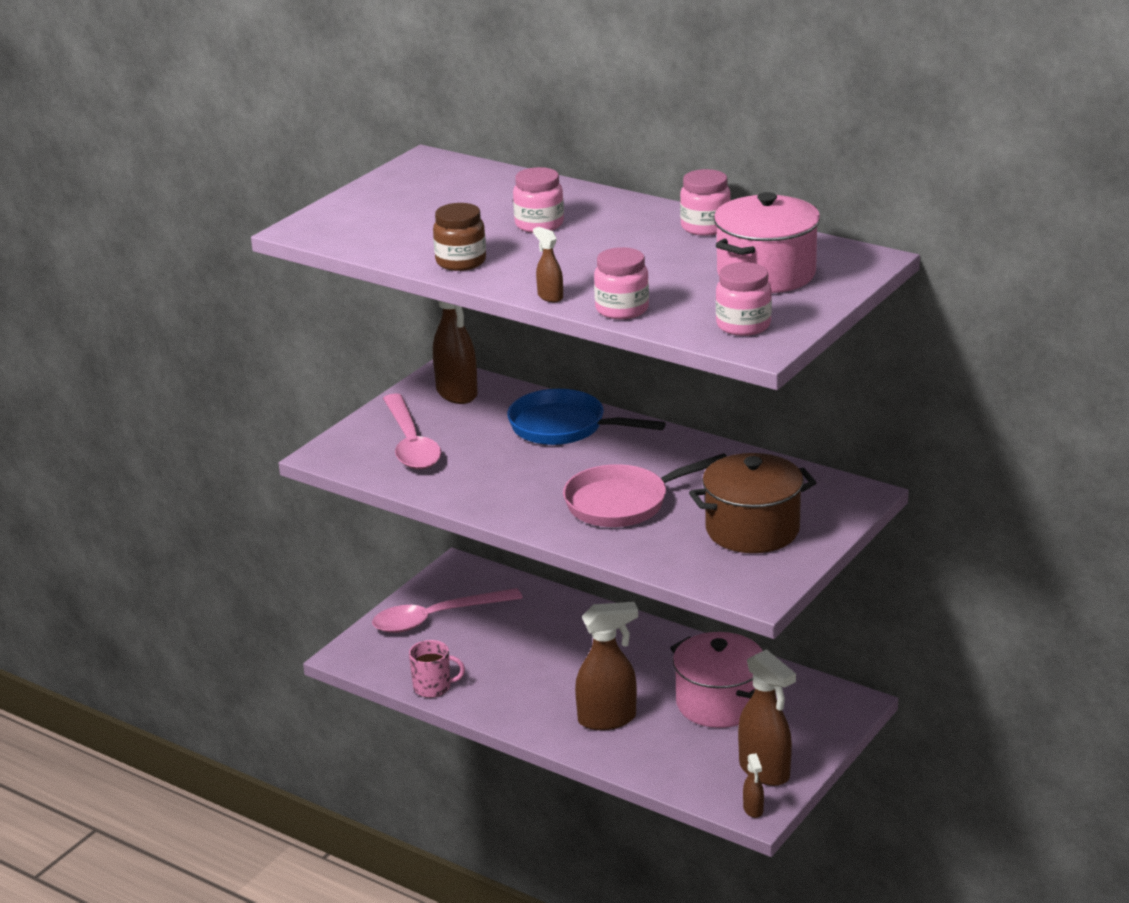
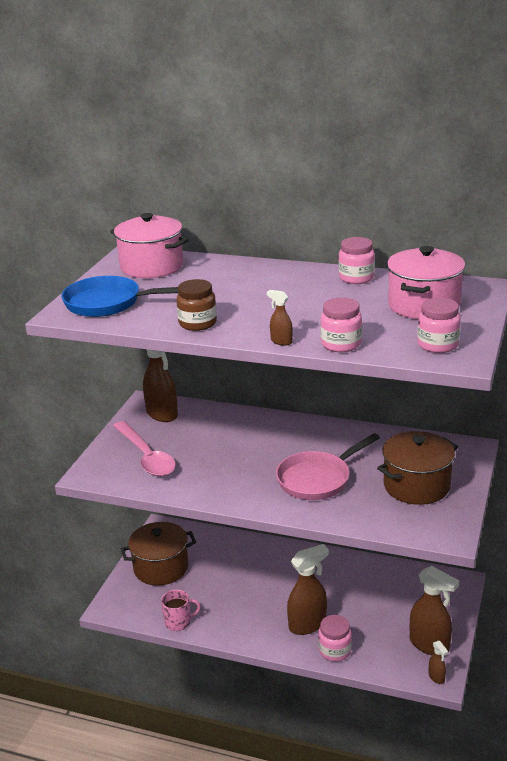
camera: 15 degrees left, 0 degrees up
pink spoon [372,588,523,633] -> brown pot [121,522,196,586]
blue pan [507,389,666,445] -> blue pan moved to [61,276,178,317]
pink jar [513,167,564,233] -> pink jar moved to [318,615,352,662]
pink pot [670,632,763,728] -> pink pot moved to [110,213,188,278]

